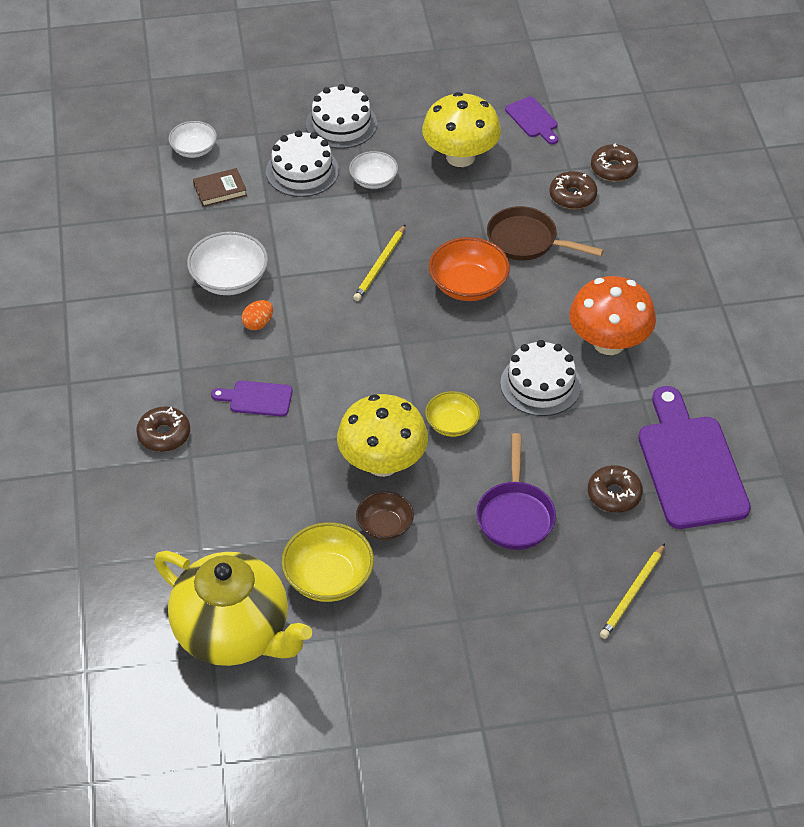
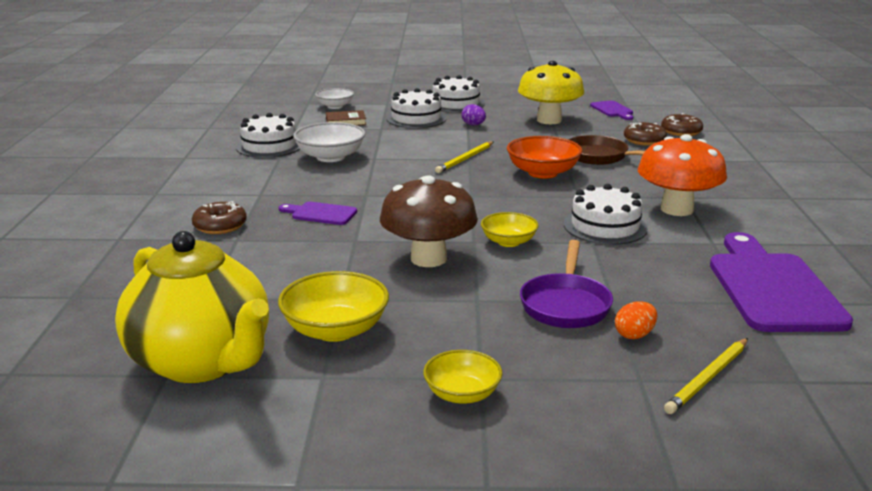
camera: 10 degrees right, 25 degrees down
orange egg [242,300,273,330] -> orange egg moved to [615,301,657,339]
yellow mushroom [337,394,428,477] -> brown mushroom [380,175,478,267]
white bowl [349,151,398,189] -> purple egg [461,104,486,126]
brown bowl [356,491,414,540] -> none
brown donut [588,465,643,513] -> none
none -> white cake [236,113,300,158]
none -> yellow bowl [423,350,502,404]

